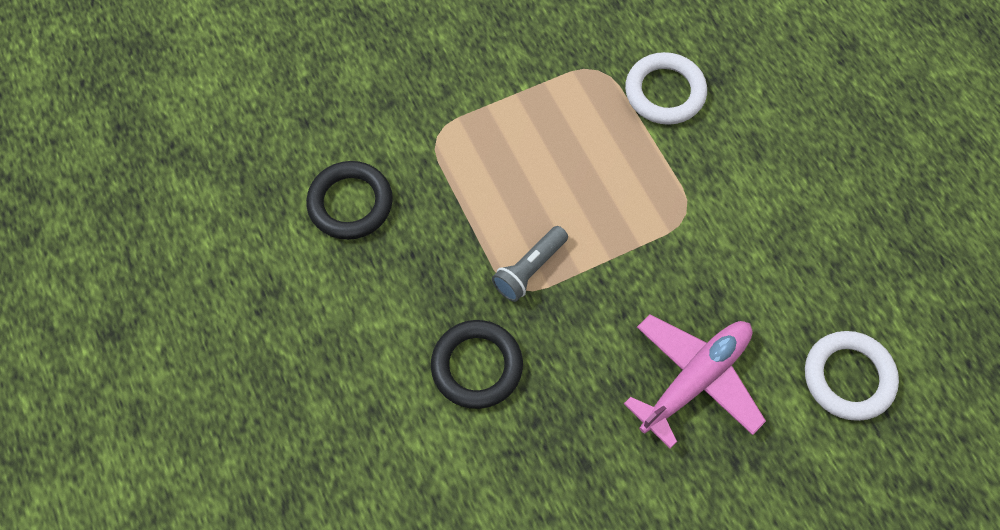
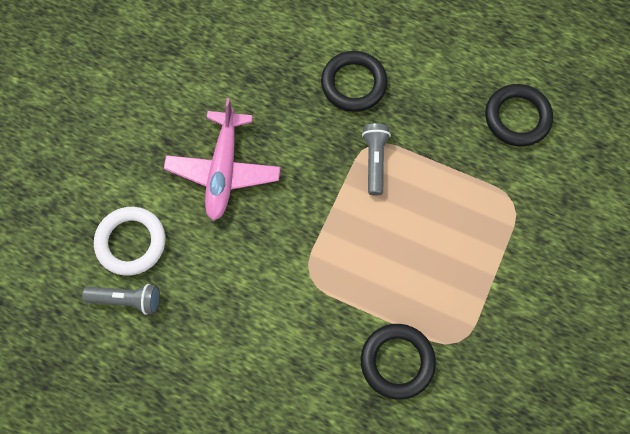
camera: 140 degrees right, 5 degrees up
white ring [625,52,707,125] -> black ring [361,324,436,400]
none -> grey flashlight [82,284,160,315]

